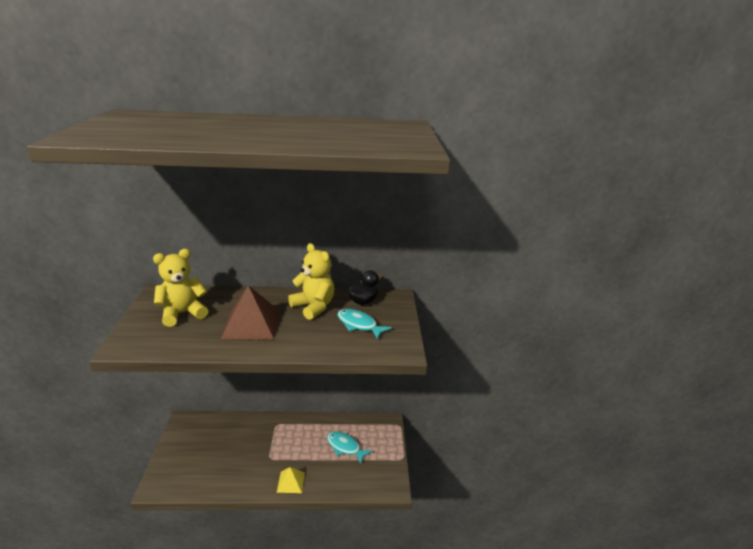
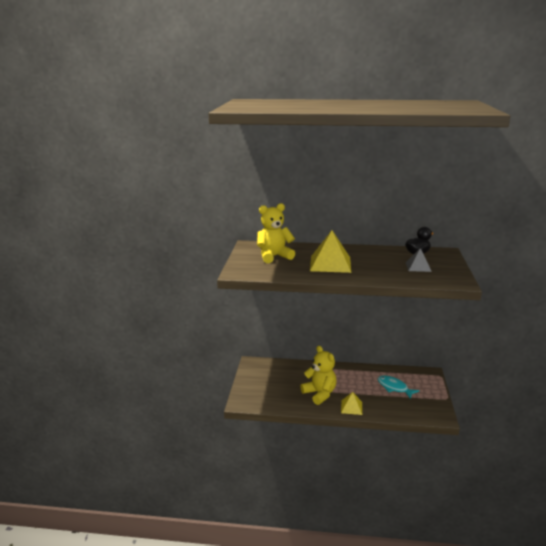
camera: 10 degrees right, 5 degrees down
brown pyramid [221,285,280,339] -> yellow pyramid [310,230,351,273]
yellow teddy bear [288,243,334,320] -> yellow teddy bear moved to [300,346,336,405]
turquoise fish [337,309,392,339] -> grey pyramid [406,248,432,272]

